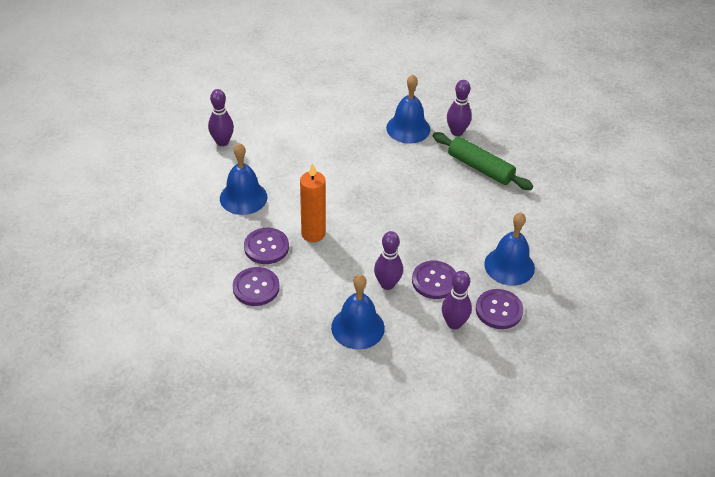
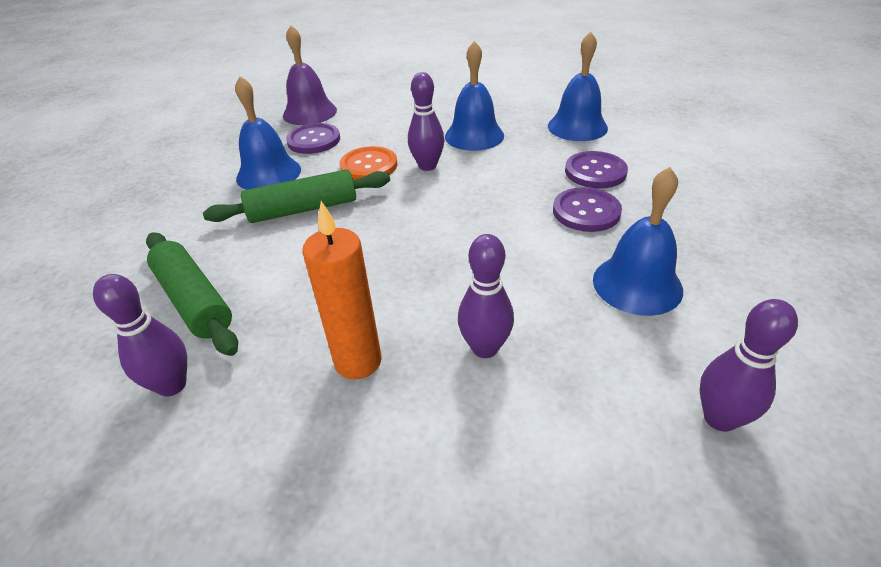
camera: 165 degrees left, 5 degrees down
orange candle [300,163,325,242] -> orange candle moved to [302,201,381,380]
blue bell [386,75,430,143] -> blue bell moved to [548,32,608,141]
purple button [412,261,456,299] -> orange button [339,146,397,180]
purple bowling pin [442,271,472,329] -> purple bowling pin moved to [458,234,514,358]
none -> green rolling pin [203,169,390,223]
none -> purple bell [283,25,337,125]

